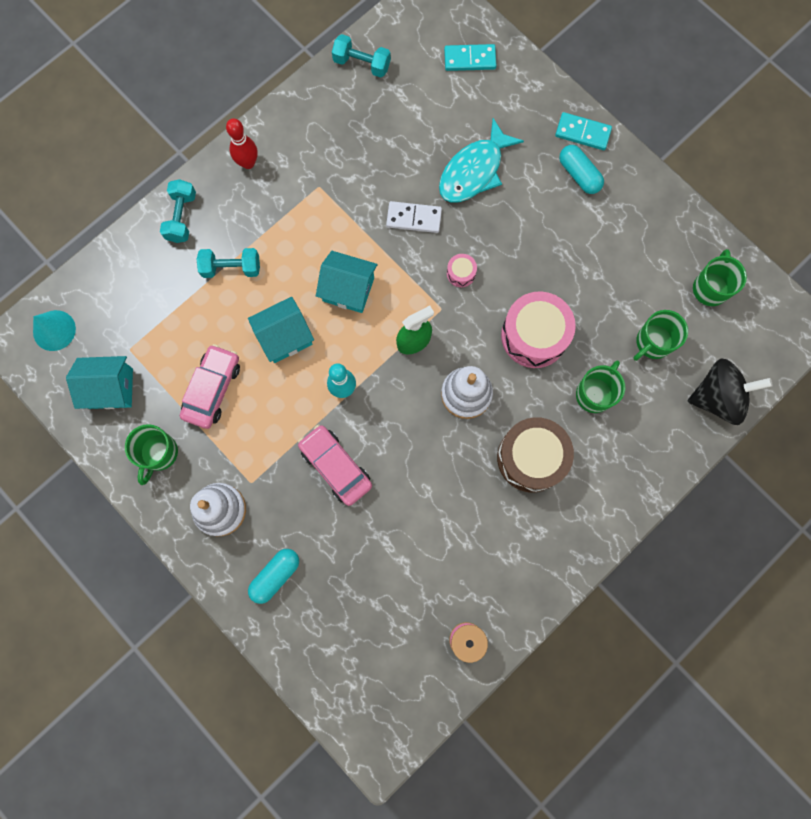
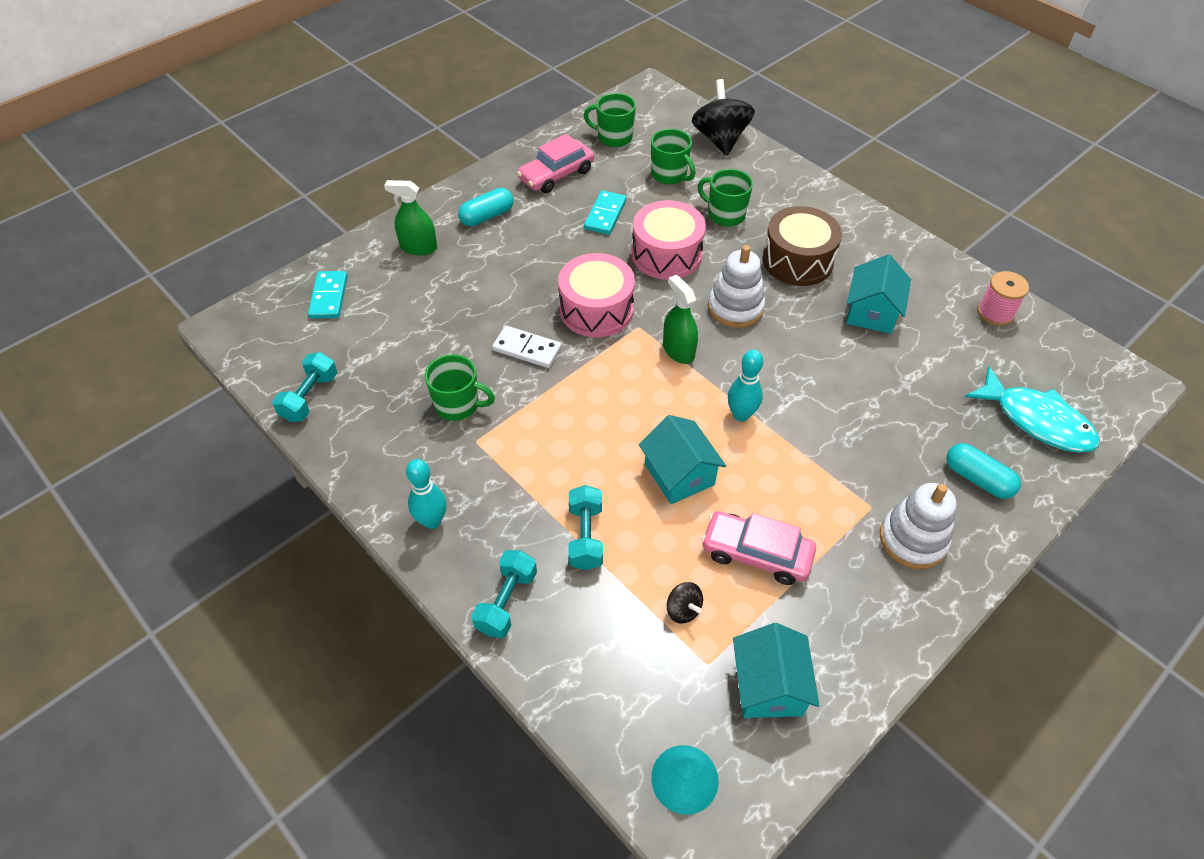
camera: 90 degrees left, 25 degrees down
green mug [125,424,178,485] -> green mug moved to [425,354,495,421]
turquoise dumbbell [160,179,196,243] -> turquoise dumbbell turned 75 degrees counterclockwise [471,550,537,638]
red bowling pin [226,118,258,169] -> turquoise bowling pin [406,459,447,529]
pink car [298,425,372,506] -> pink car moved to [517,134,594,193]
turquoise house [316,251,377,313] -> turquoise house moved to [846,254,911,334]
white domino [386,201,442,233] -> white domino turned 75 degrees counterclockwise [492,326,562,368]
turquoise fish [439,118,524,203] -> turquoise fish moved to [965,366,1100,453]
pink drum [447,254,477,287] -> pink drum [558,253,635,337], size x2.26
turquoise domino [555,112,612,150] -> turquoise domino moved to [584,190,626,235]
none -> green spray bottle [384,180,437,255]
none -> black spinning top [667,582,703,624]

